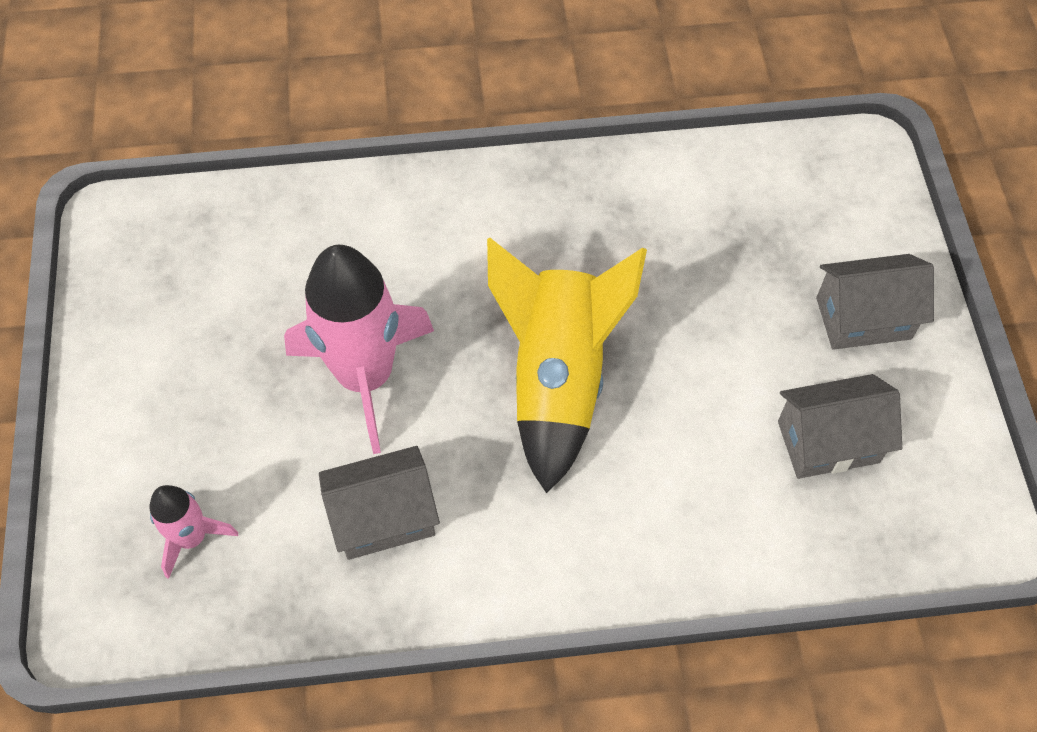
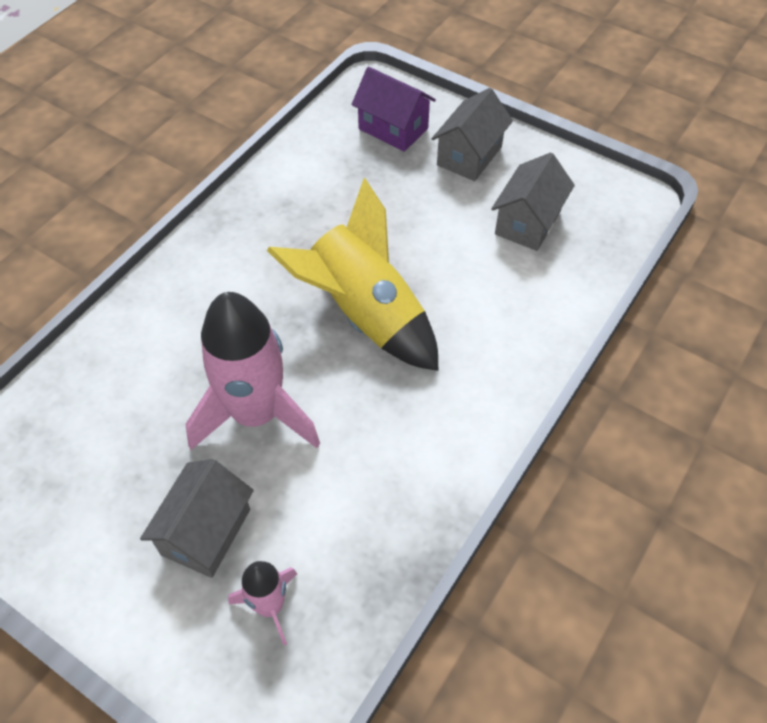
camera: 50 degrees left, 5 degrees down
grey house [319,446,440,560] -> grey house moved to [140,459,254,578]
none -> purple house [351,67,436,152]

